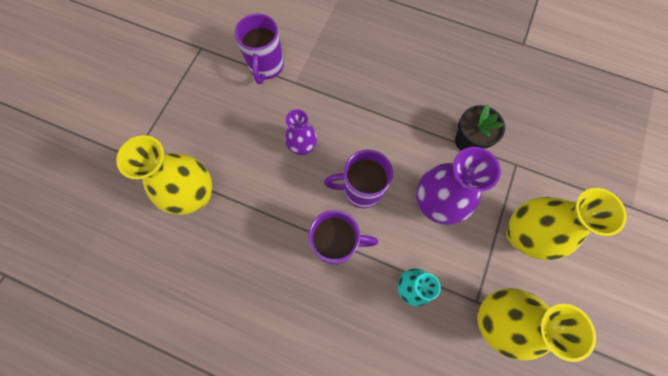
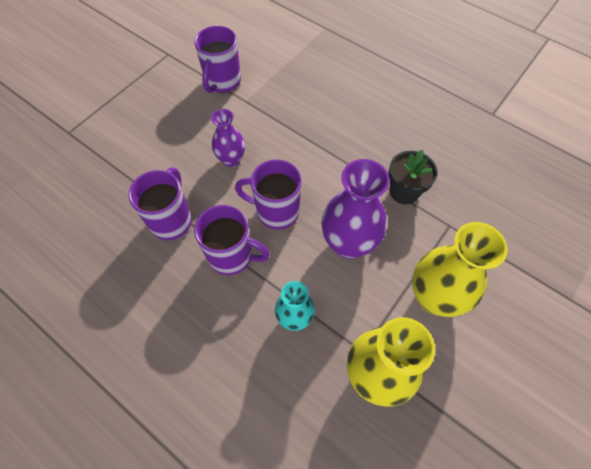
camera: 15 degrees right, 10 degrees down
yellow vase [116,135,212,215] -> none
none -> purple mug [128,167,192,240]

